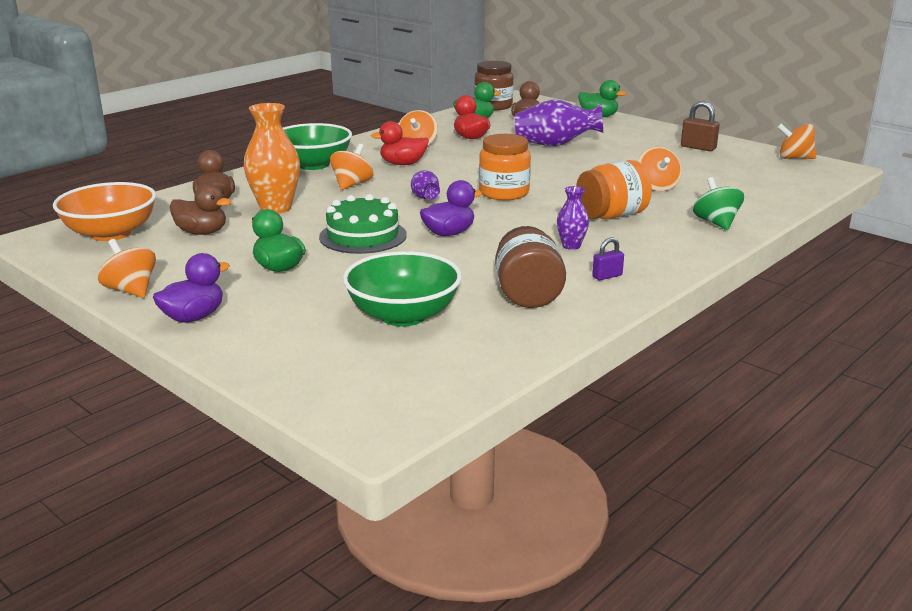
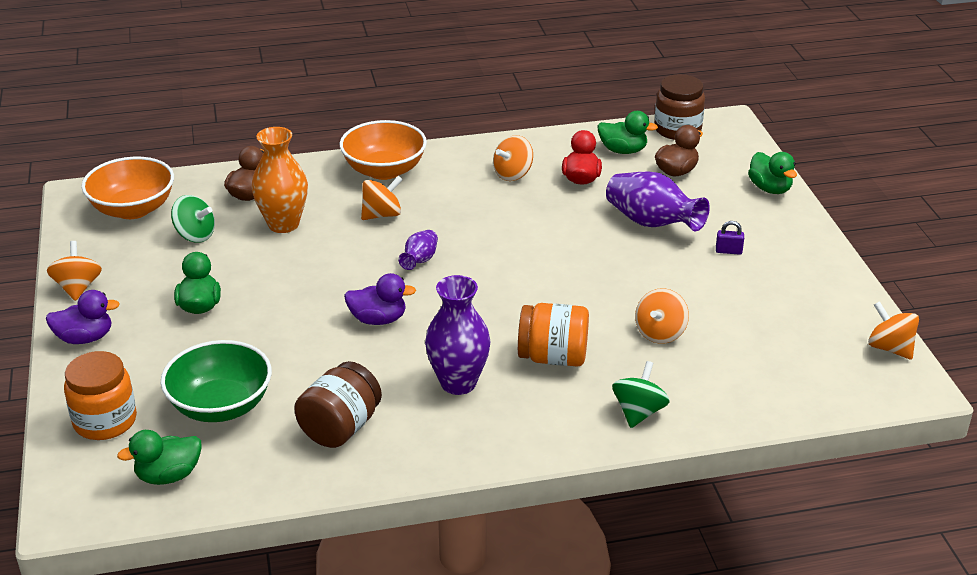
camera: 35 degrees right, 10 degrees up
brown duck [170,183,232,235] -> green spinning top [171,195,215,242]
green bowl [283,123,352,170] -> orange bowl [340,120,427,180]
green cake [319,194,407,254] -> none
red duck [371,121,429,165] -> none
orange jar [479,134,531,200] -> orange jar moved to [64,351,137,440]
purple vase [557,186,589,250] -> purple vase [425,275,491,395], size x1.88
purple padlock [592,237,624,280] -> purple padlock moved to [716,221,744,255]
brown padlock [681,101,720,151] -> none
none -> green duck [117,430,201,485]

